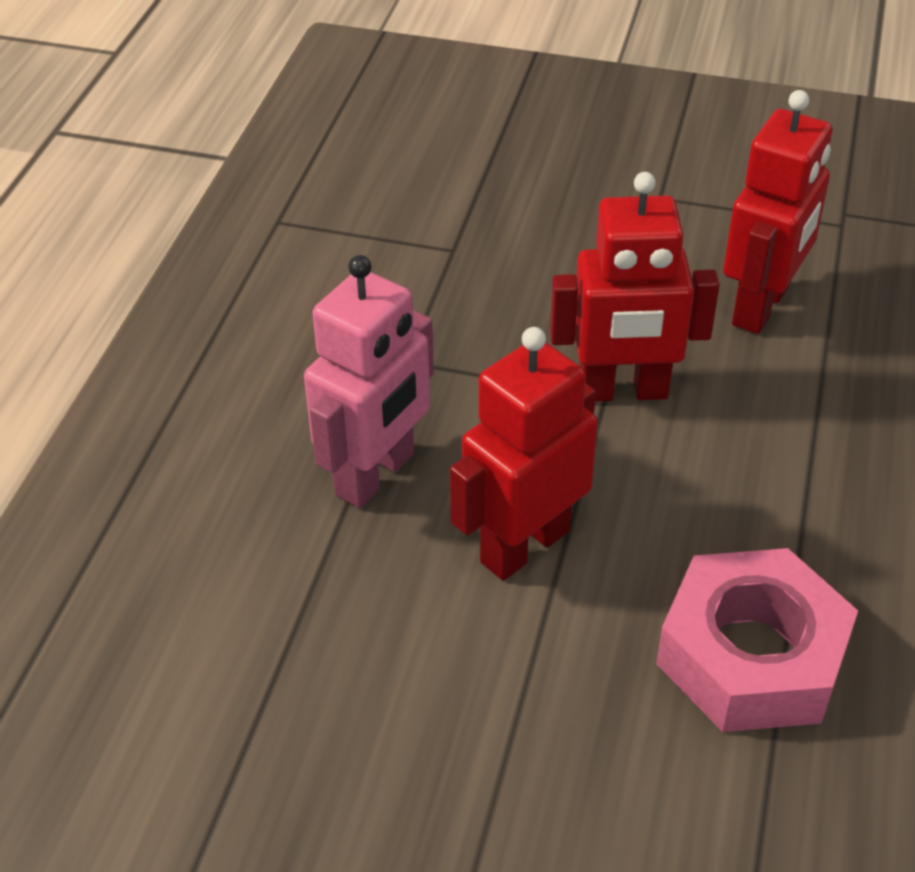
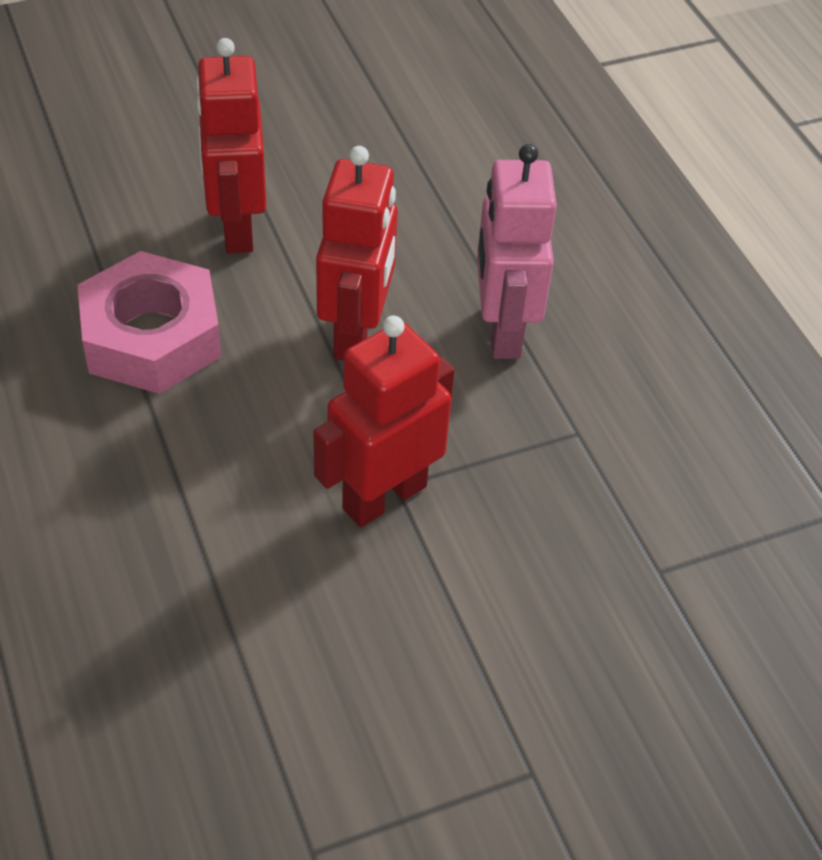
camera: 140 degrees right, 5 degrees up
red robot [723,90,832,334] -> red robot moved to [195,38,266,254]

